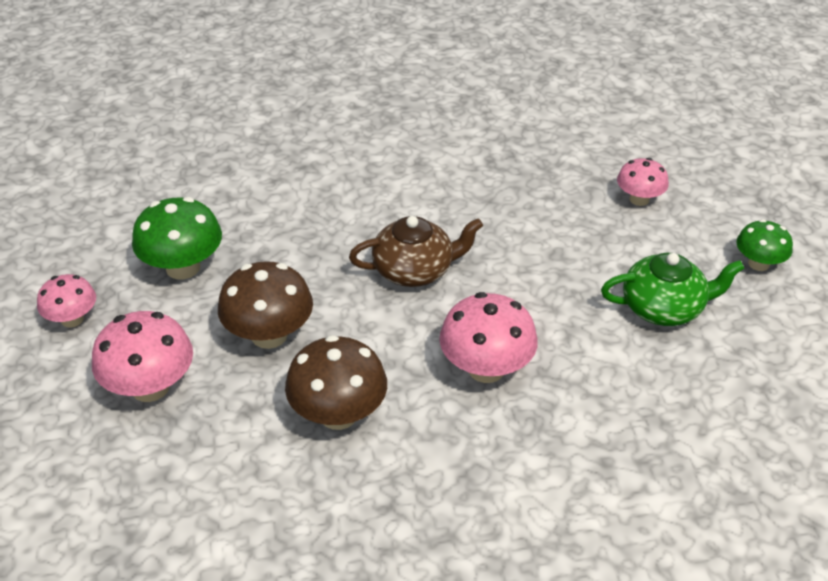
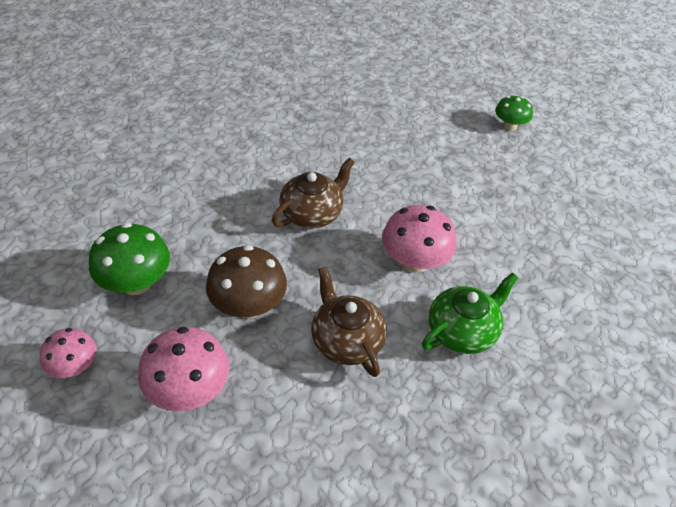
camera: 35 degrees left, 5 degrees up
brown mushroom [285,335,387,430] -> brown teapot [311,266,387,377]
green teapot [601,252,745,326] -> green teapot moved to [422,272,518,354]
pink mushroom [617,158,669,206] -> none

